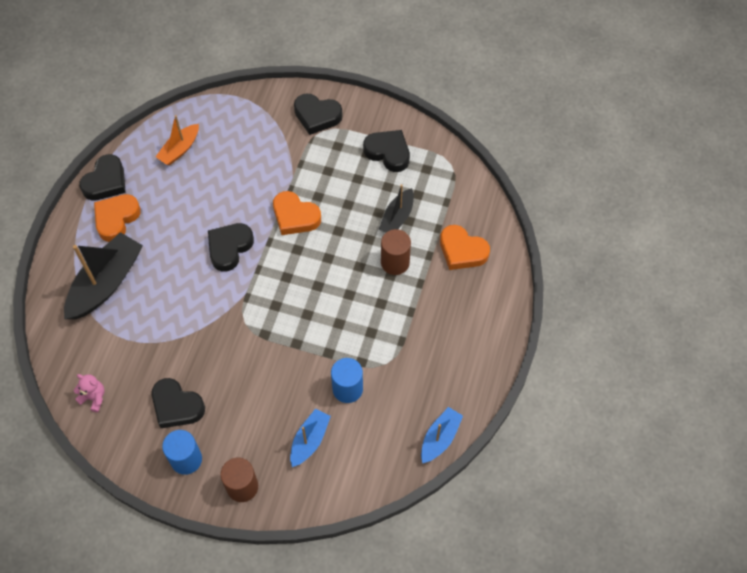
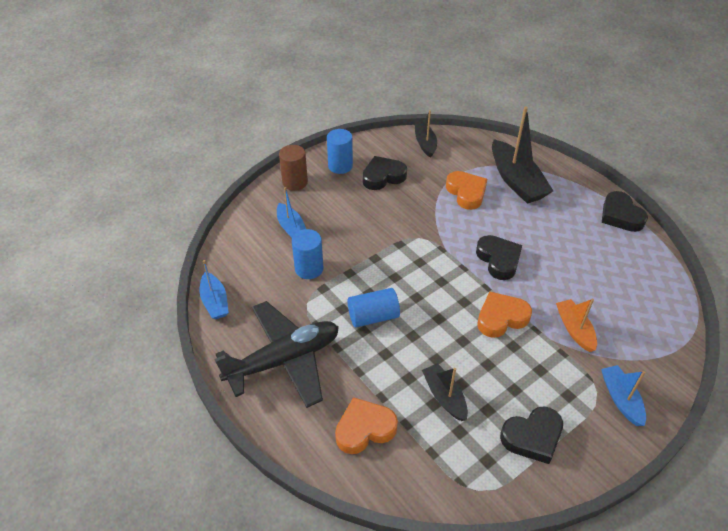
camera: 125 degrees right, 15 degrees down
pink teddy bear [74,374,105,412] -> black boat [414,110,437,158]
orange heart [94,194,141,242] -> orange heart moved to [446,171,487,210]
orange boat [156,115,199,165] -> orange boat moved to [556,299,597,352]
black heart [294,94,343,135] -> blue boat [601,365,646,426]
brown cylinder [381,229,411,275] -> none
none -> black plane [214,301,339,408]
none -> blue cylinder [348,288,400,327]

